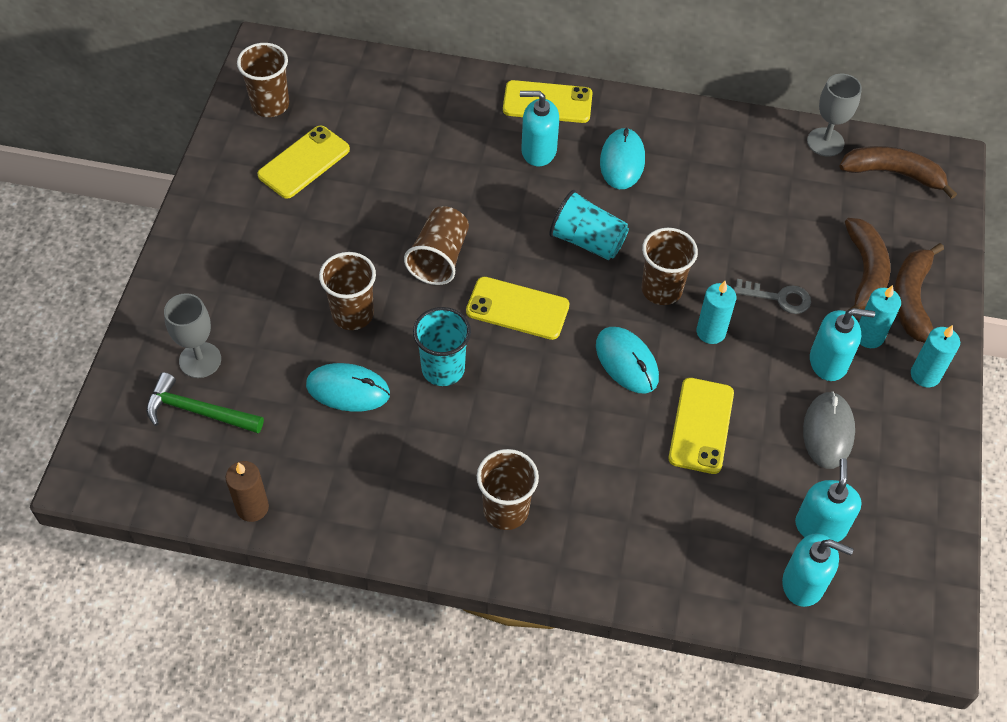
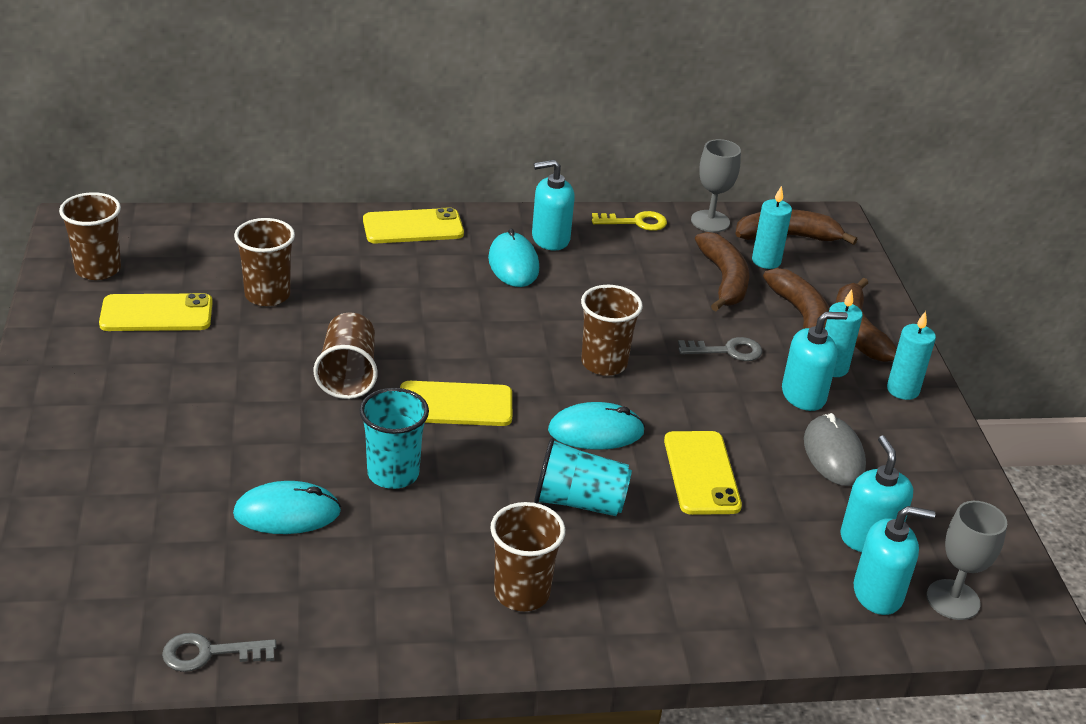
camera: 20 degrees left, 20 degrees down
green hammer [146,372,264,433] -> none
grey goblet [164,293,221,378] -> grey goblet moved to [927,501,1007,620]
brown candle [226,461,269,522] -> grey key [162,633,277,672]
yellow phone [257,126,350,199] -> yellow phone turned 60 degrees clockwise [99,293,213,331]
brown cup [319,252,376,330] -> brown cup moved to [234,218,295,306]
turquoise soap dispenser [520,91,559,166] -> turquoise soap dispenser moved to [532,160,575,251]
turquoise cup [549,190,629,260] -> turquoise cup moved to [534,438,632,516]
turquoise mouse [596,327,659,394] -> turquoise mouse turned 45 degrees counterclockwise [548,402,645,450]
turquoise candle [697,281,736,344] -> turquoise candle moved to [752,185,792,269]
none -> yellow key [592,211,667,231]
none -> brown banana [695,232,750,311]

